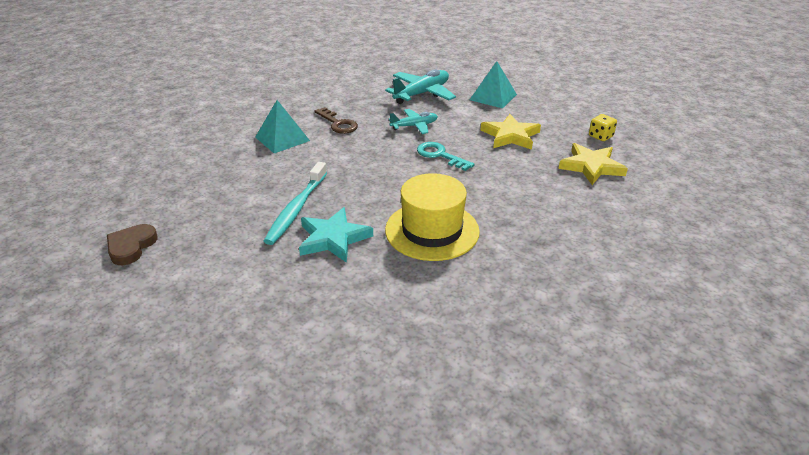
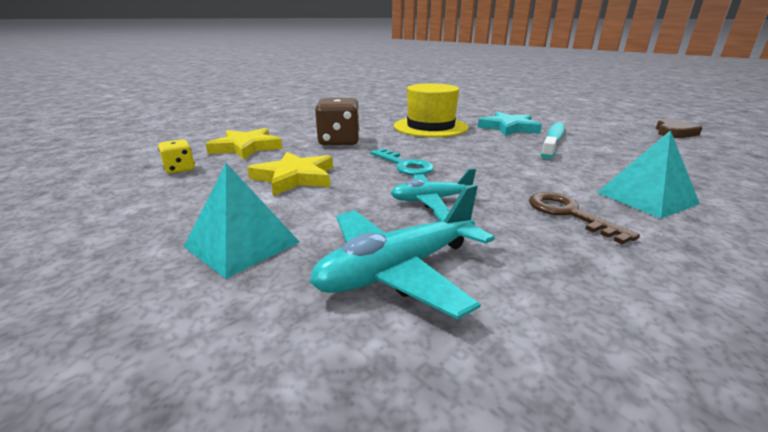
camera: 170 degrees left, 10 degrees down
none -> brown dice [315,98,360,145]

